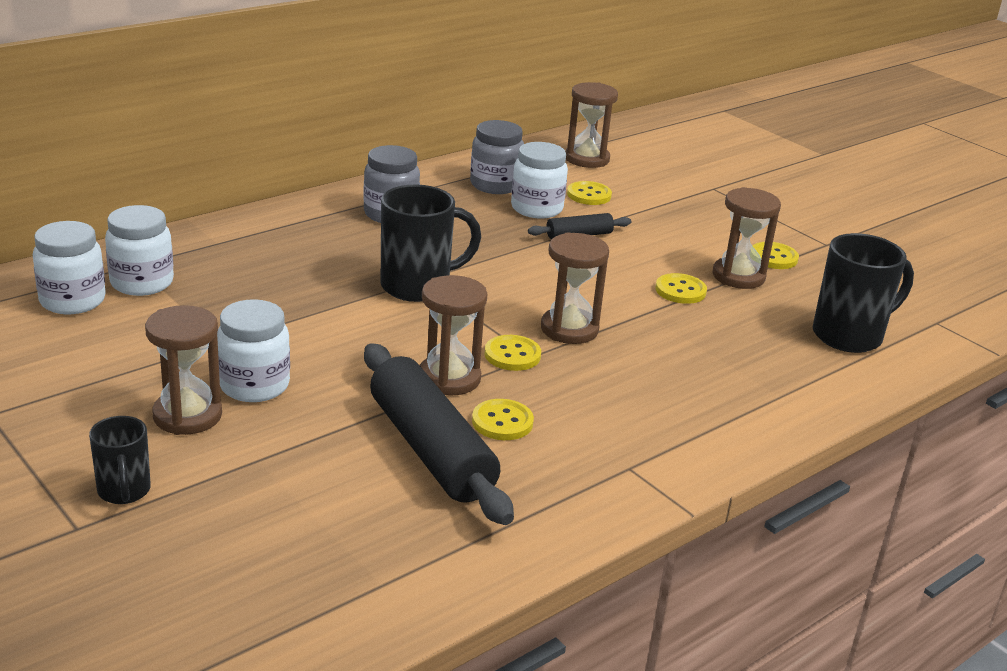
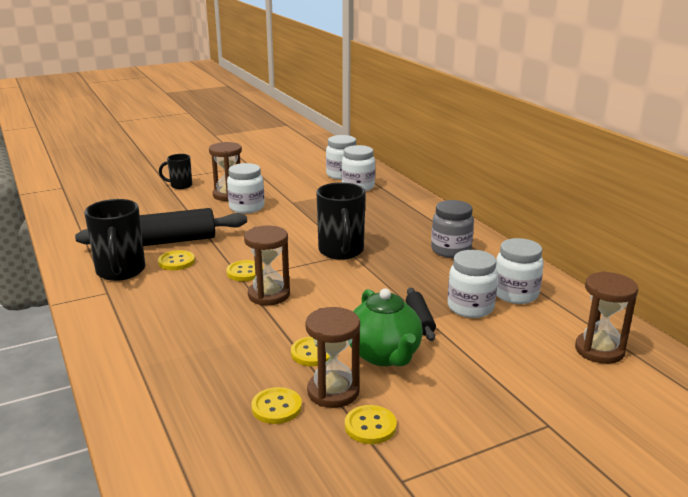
camera: 105 degrees right, 5 degrees down
brown hourglass [420,275,487,395] -> none
grey jar [470,120,524,194] -> white jar [496,238,544,304]
yellow button [567,181,612,205] -> yellow button moved to [251,387,302,424]
black mug [813,233,914,353] -> black mug moved to [84,199,145,281]
none -> green teapot [350,288,423,366]

